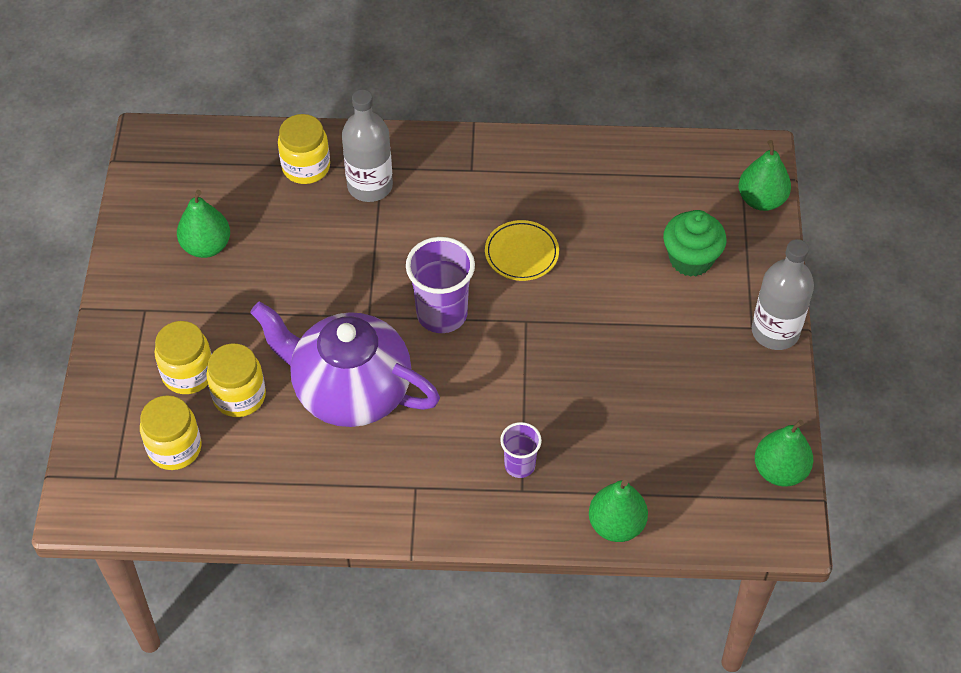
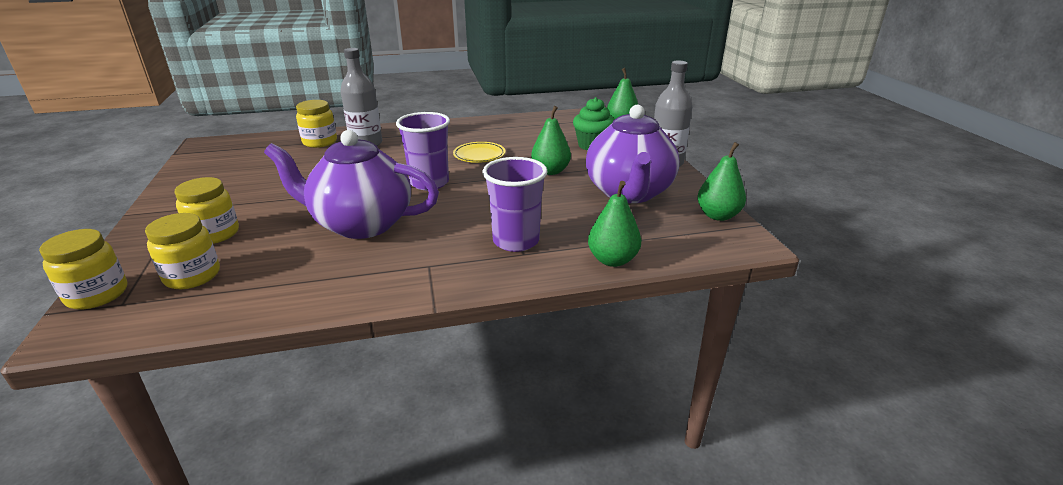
camera: 15 degrees left, 25 degrees down
green pear [177,190,230,258] -> green pear moved to [531,106,571,175]
yellow jar [206,343,266,417] -> yellow jar moved to [39,229,128,309]
purple cup [500,422,542,478] -> purple cup [482,157,548,252], size x1.75
none -> purple teapot [586,105,679,203]

